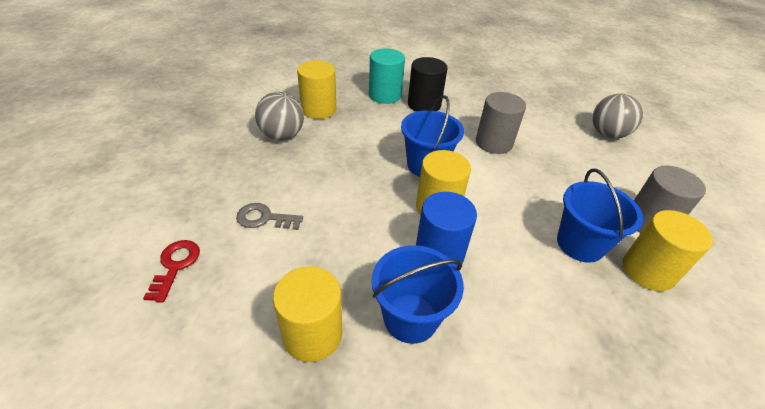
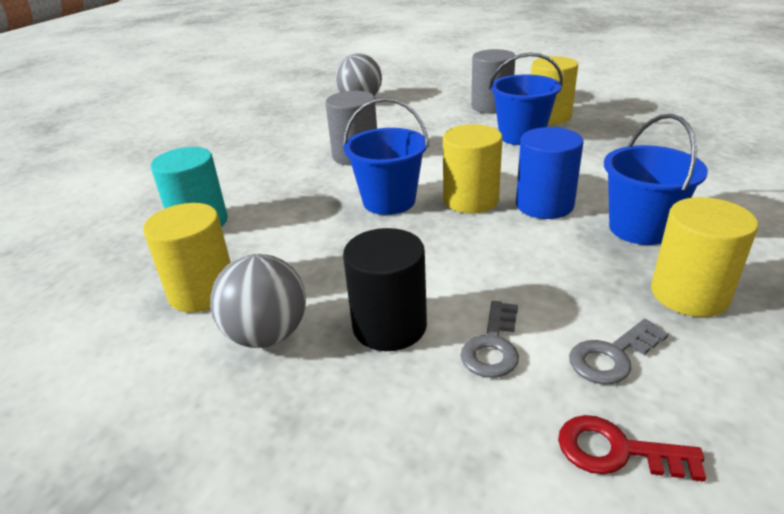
camera: 75 degrees left, 10 degrees down
black cylinder [408,57,448,112] -> black cylinder moved to [343,228,427,351]
none -> grey key [569,319,669,384]

